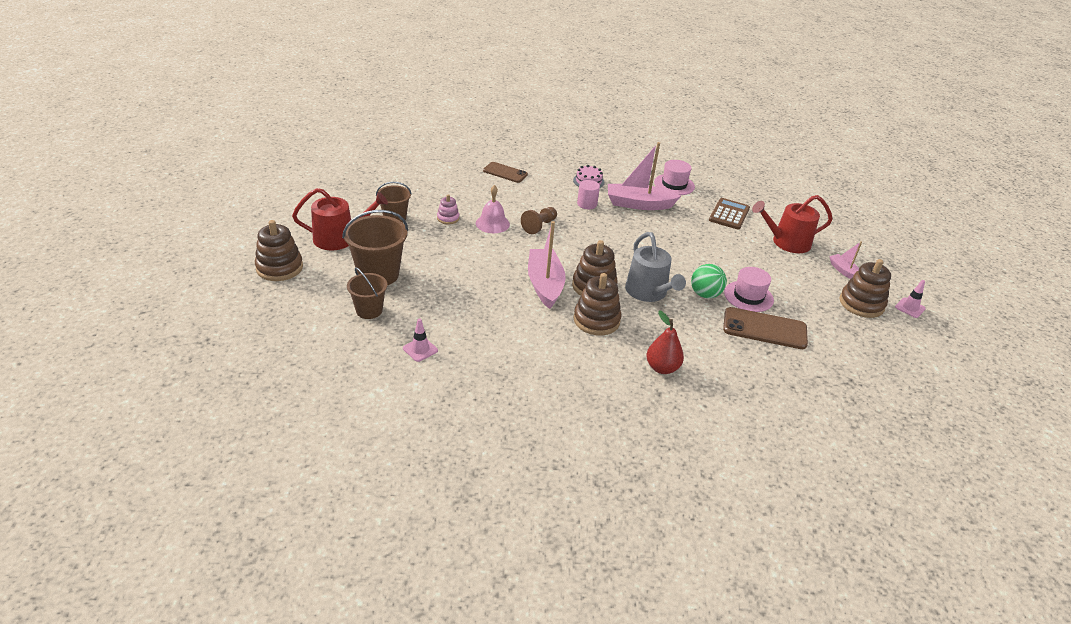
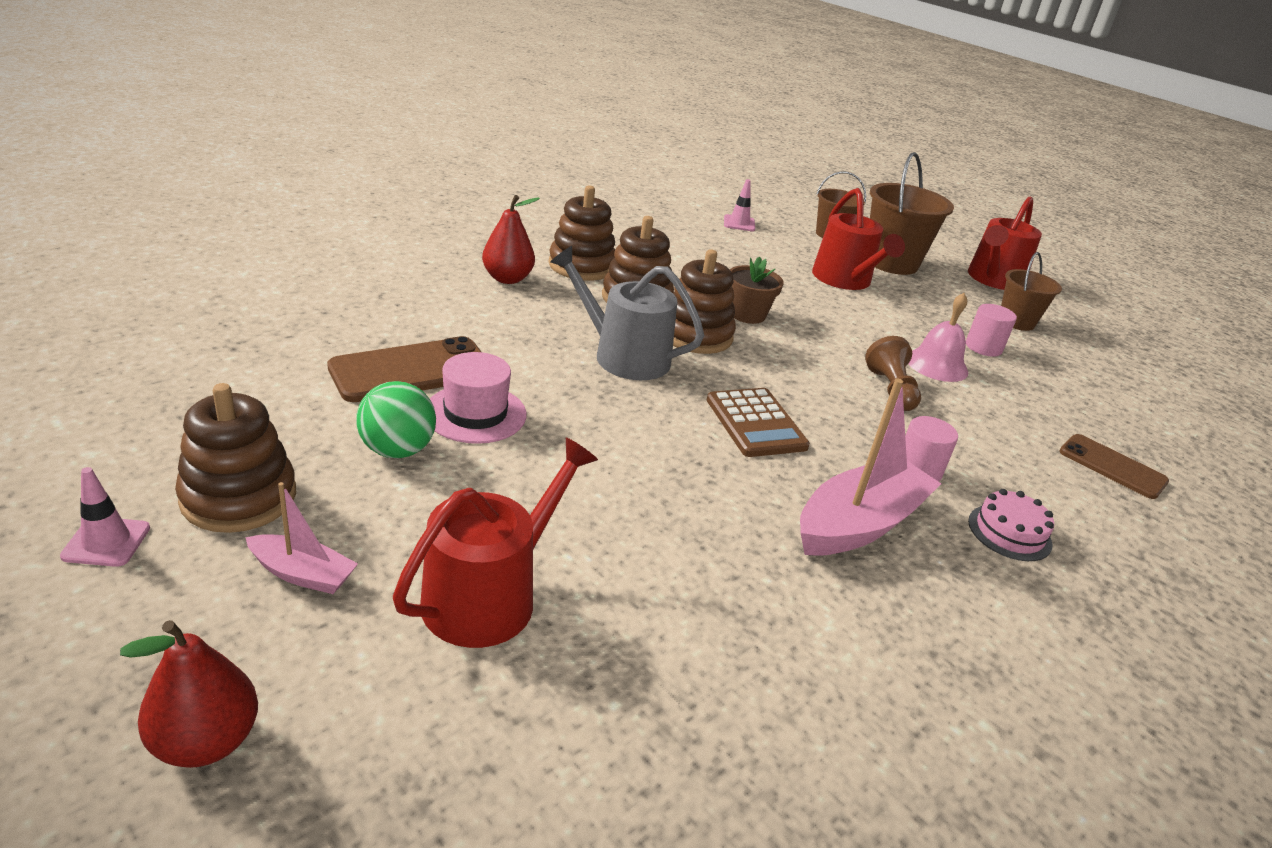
camera: 135 degrees right, 5 degrees down
brown stacking toy [255,220,303,281] -> brown stacking toy moved to [549,186,615,281]
pink stacking toy [437,194,459,225] -> pink cylinder [966,304,1017,357]
brown phone [483,162,528,183] -> brown phone turned 60 degrees clockwise [1059,434,1169,499]
pink boat [528,221,566,309] -> brown flower pot [730,257,784,324]
pink hat [654,160,695,195] -> none
green ball [691,264,727,298] -> green ball moved to [356,381,436,458]
brown calculator [709,198,750,230] -> brown calculator moved to [707,388,810,457]
none -> red pear [120,620,258,768]
none -> red watering can [812,188,905,290]

